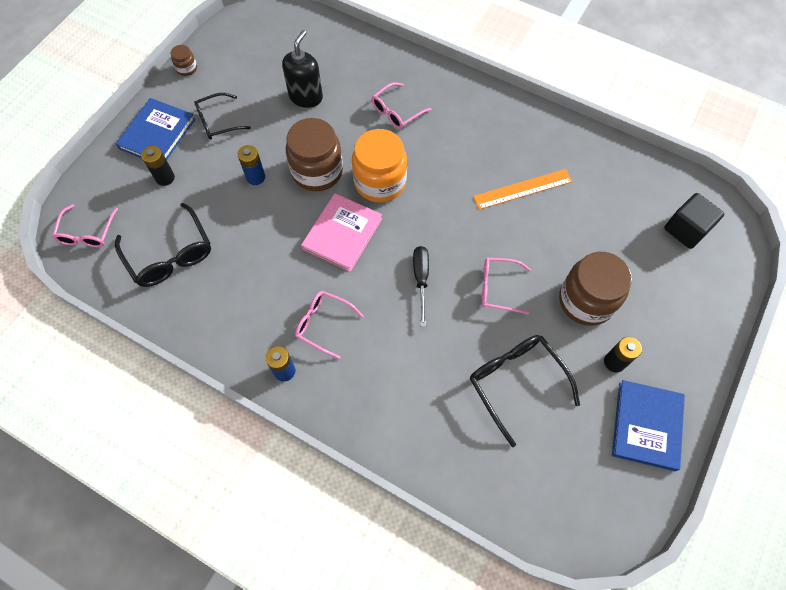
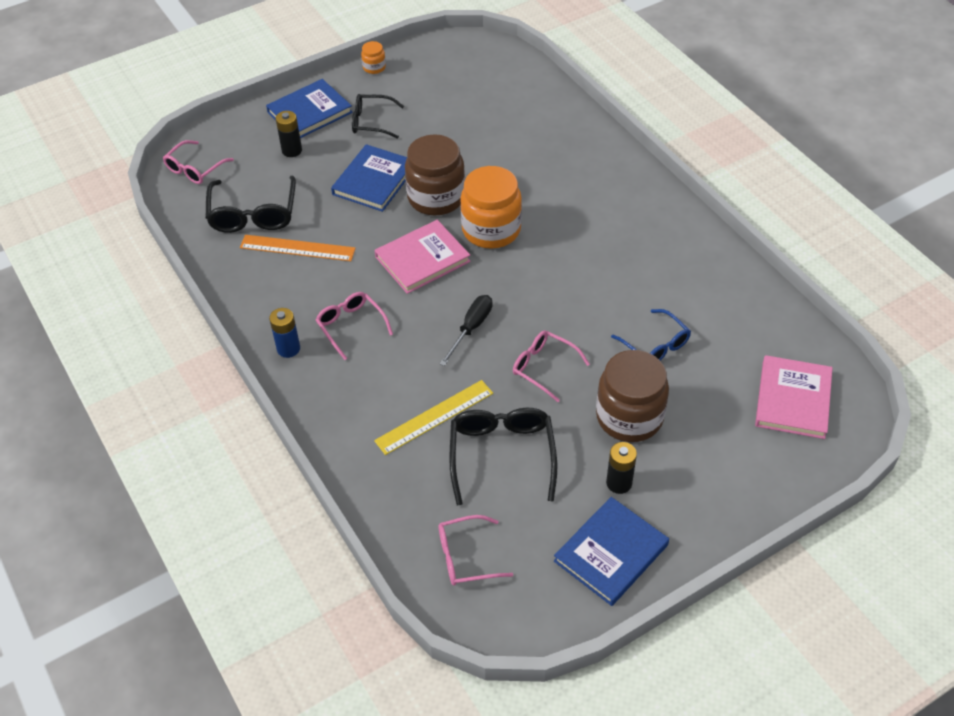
camera: 30 degrees right, 15 degrees down
brown jar [171,45,197,76] -> orange jar [361,41,386,74]
blue battery [237,145,265,185] -> blue book [331,144,407,212]
black soap dispenser [282,30,323,108] -> none
pink glasses [372,82,431,129] -> pink glasses moved to [438,515,513,586]
orange ruler [473,169,572,210] -> orange ruler moved to [240,235,356,261]
black cube [664,193,724,249] -> pink book [755,355,833,439]
none -> yellow ruler [374,380,493,455]
none -> blue glasses [611,309,691,361]

